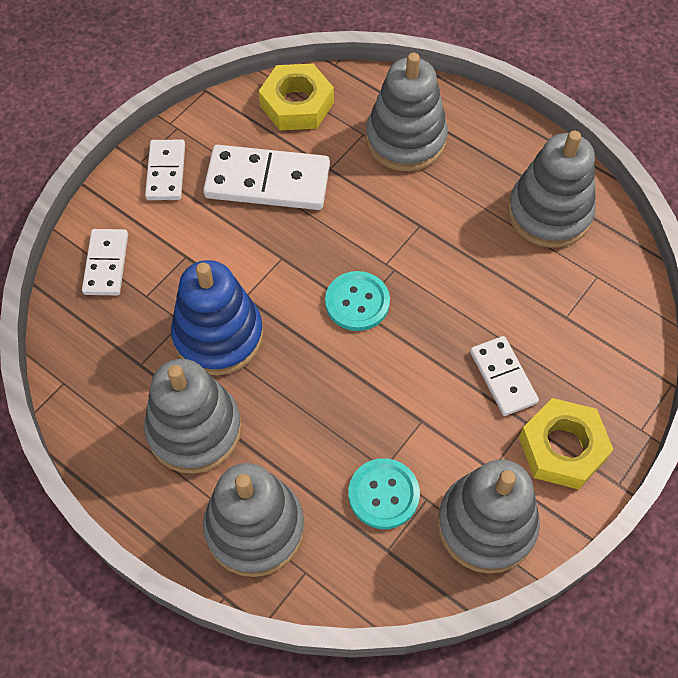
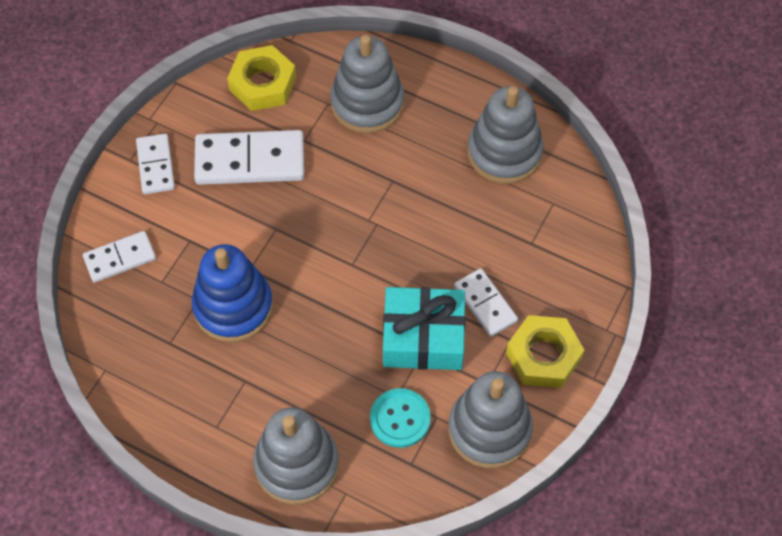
camera: 10 degrees left, 0 degrees up
white domino [82,229,128,295] -> white domino turned 75 degrees clockwise [83,231,156,283]
grey stacking toy [144,359,242,474] -> none
turquoise button [325,271,390,331] -> none
none -> turquoise gift [383,287,466,370]

